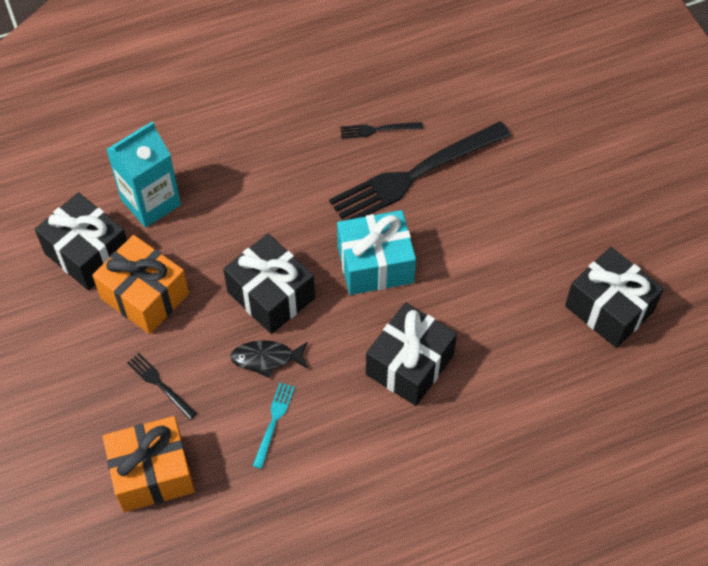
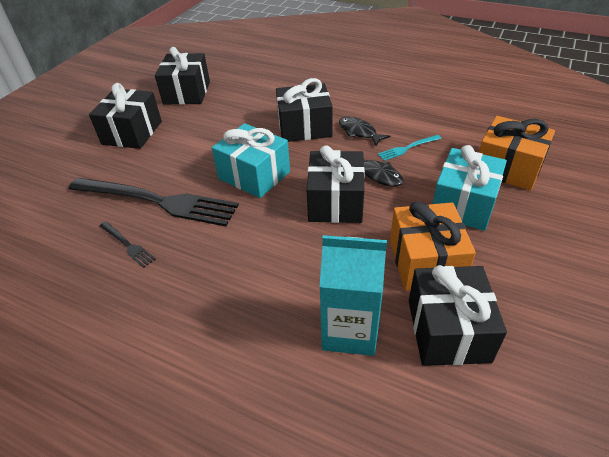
camera: 130 degrees left, 15 degrees down
black fork [127,353,197,420] -> turquoise gift [433,145,507,231]
none -> black gift [89,83,162,149]
none -> black fish [339,117,391,146]

